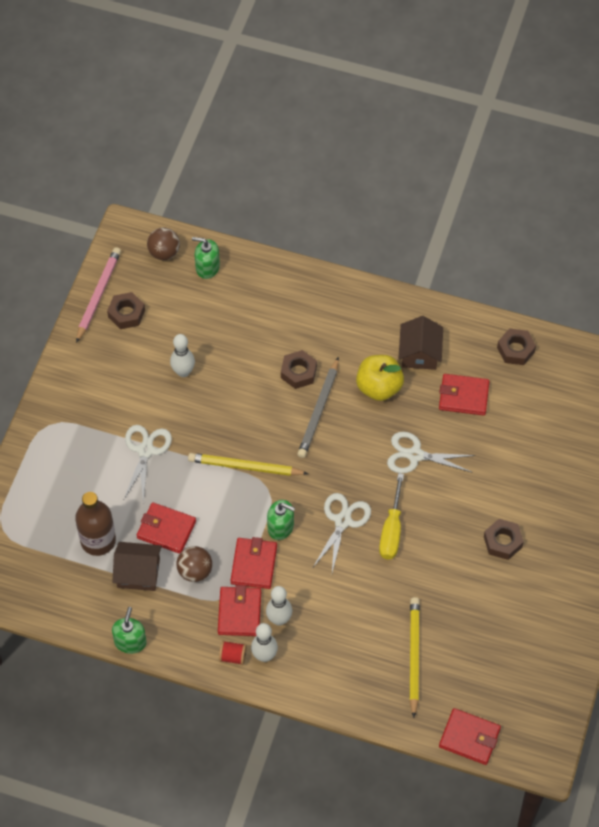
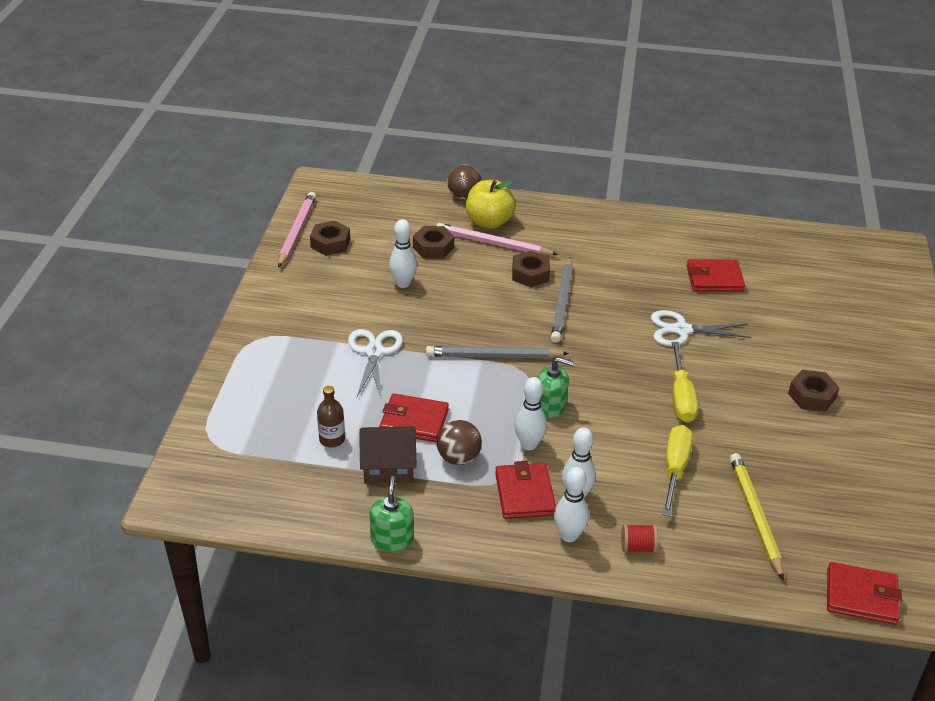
camera: 10 degrees left, 20 degrees down
brown bottle [75,492,116,556] -> brown bottle [317,386,345,447], size x0.58
brown ball [147,227,180,260] -> brown ball moved to [447,165,482,200]
yellow pencil [188,453,309,476] -> grey pencil [426,346,569,358]
green soap dispenser [192,237,220,279] -> none
red spool [219,641,247,665] -> red spool moved to [621,524,658,553]
red wallet [230,537,277,589] -> white bowling pin [514,377,547,450]
white scissors [313,493,371,572] -> none
yellow apple [356,355,404,401] -> yellow apple moved to [466,180,516,229]
brown house [398,316,443,370] -> none
brown nut [497,328,536,365] -> brown nut moved to [413,226,454,259]
none -> pink pencil [437,223,558,255]
none -> yellow screwdriver [662,425,693,516]

